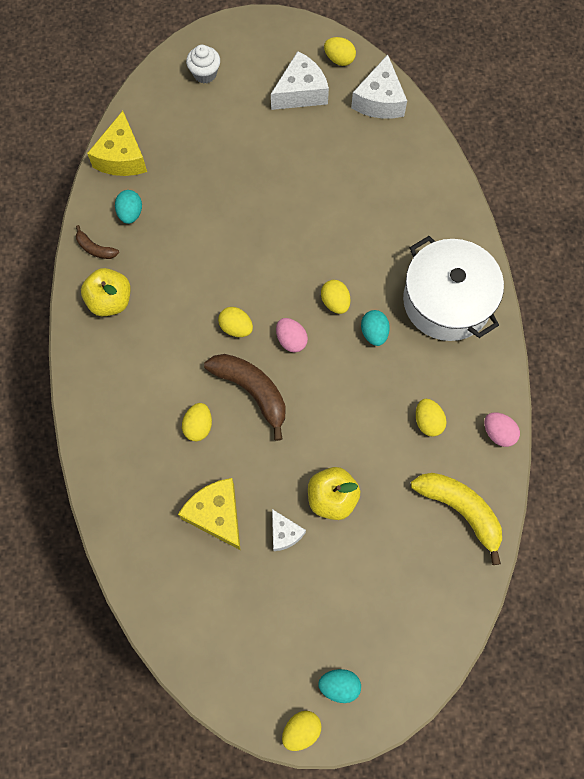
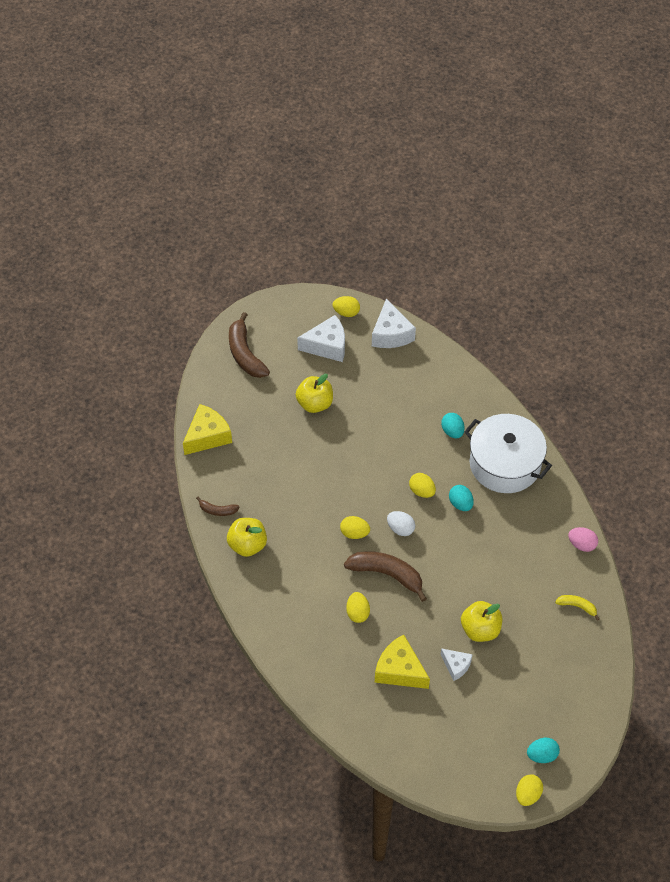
camera: 20 degrees left, 15 degrees down
yellow cheese [87,111,147,176] -> yellow cheese turned 120 degrees counterclockwise [183,404,232,455]
turquoise egg [115,190,142,224] -> turquoise egg moved to [441,413,465,438]
white cupcake [186,45,220,83] -> brown banana [229,312,270,378]
white cheese [271,51,329,110] -> white cheese turned 45 degrees clockwise [297,315,345,362]
pink egg [276,318,308,352] -> white egg [387,511,415,536]
yellow banana [411,473,502,565] -> yellow banana [555,595,599,621], size x0.51
yellow egg [416,399,447,437] -> none
none -> yellow apple [295,374,333,413]

